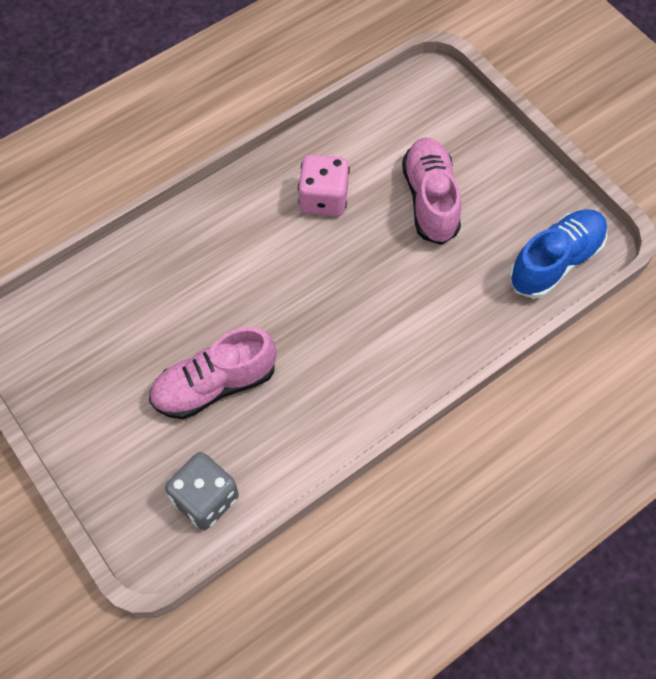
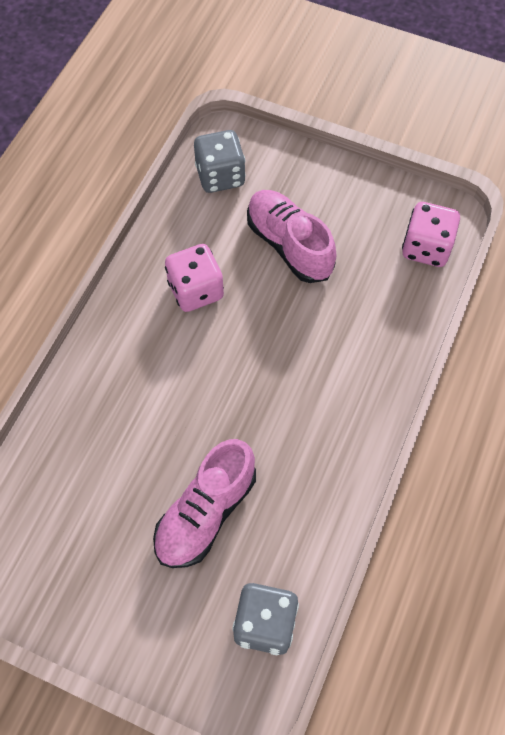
camera: 30 degrees left, 0 degrees up
blue shoe [509,209,608,299] -> pink dice [402,202,460,267]
none -> grey dice [194,130,246,193]

